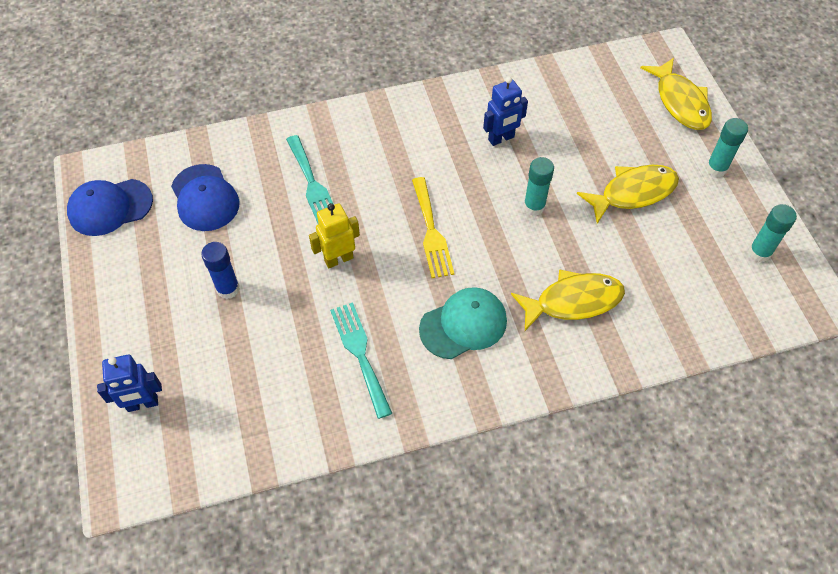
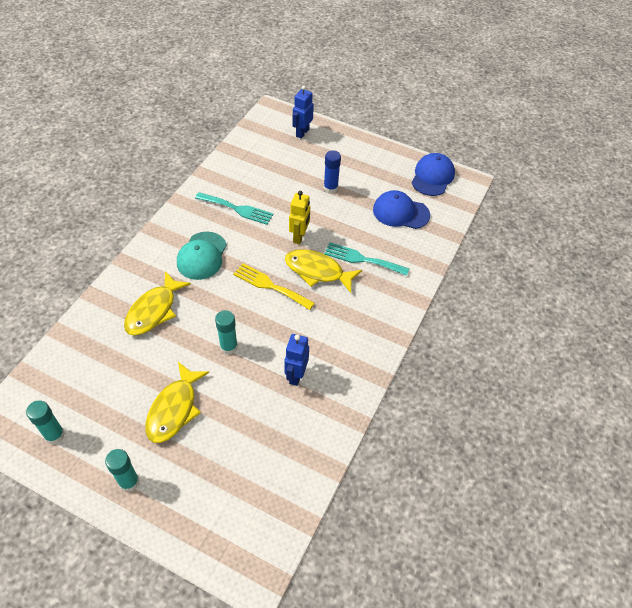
camera: 130 degrees right, 5 degrees down
yellow fish [640,57,712,130] -> yellow fish moved to [285,249,362,293]

